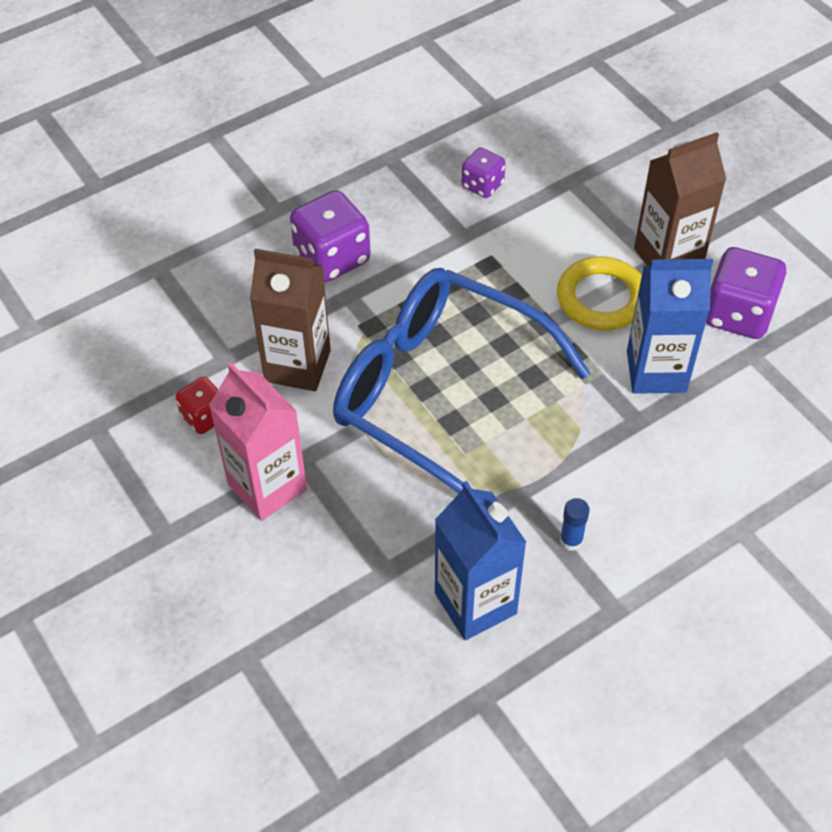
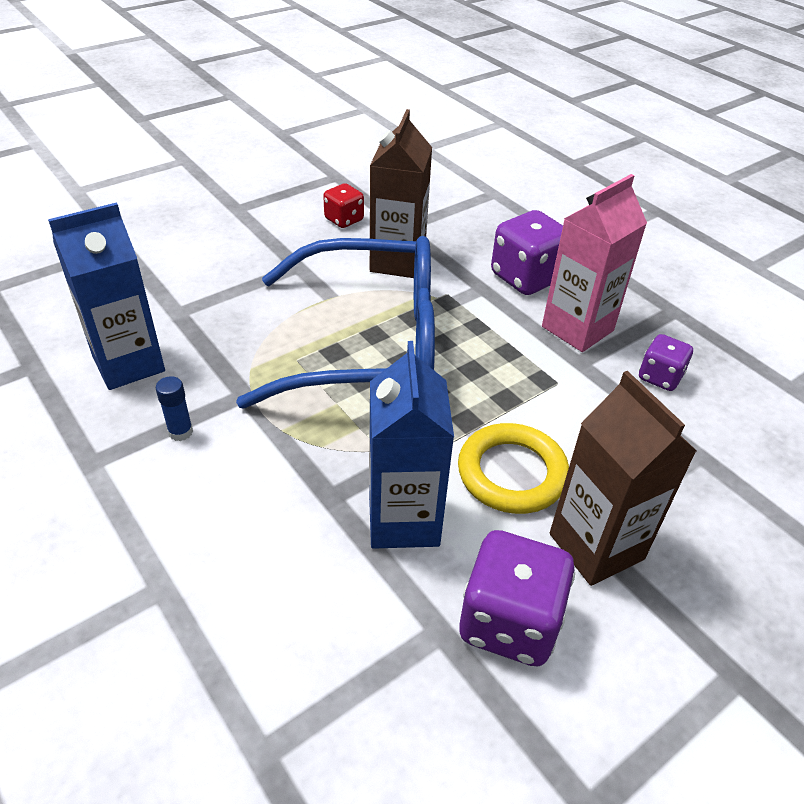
camera: 85 degrees right, 10 degrees down
pink carton [209,362,307,521] -> pink carton moved to [542,174,647,352]
blue glasses [333,268,590,493] -> blue glasses turned 60 degrees clockwise [236,236,435,409]

